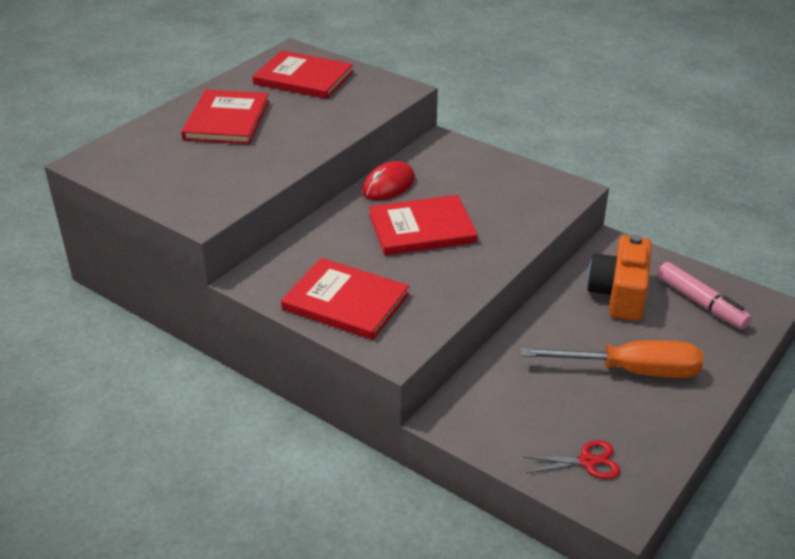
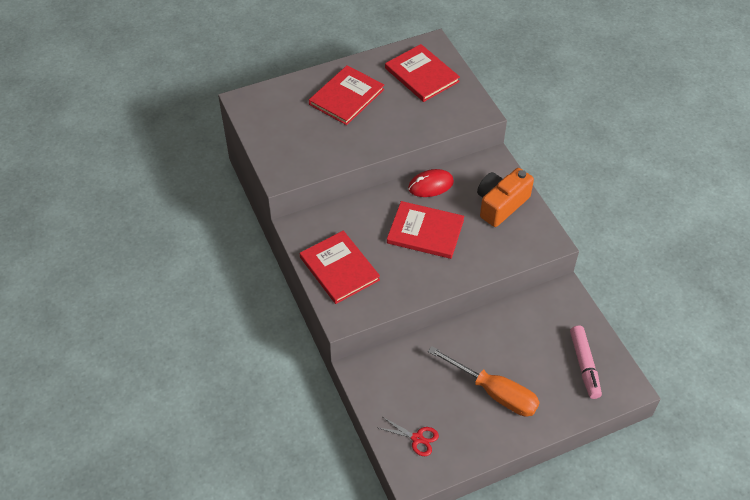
camera: 30 degrees right, 15 degrees up
orange camera [587,234,652,321] -> orange camera moved to [477,168,534,227]

